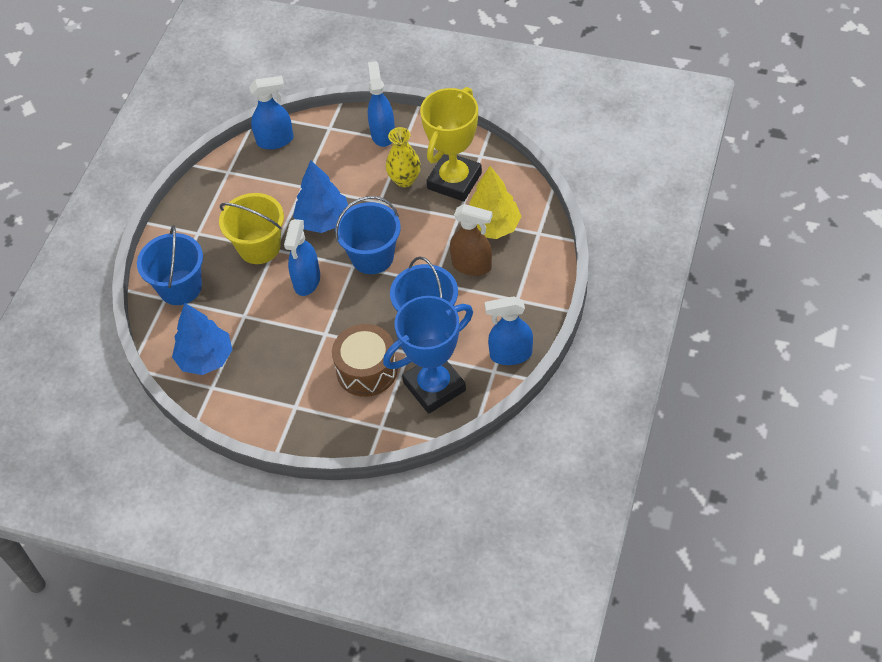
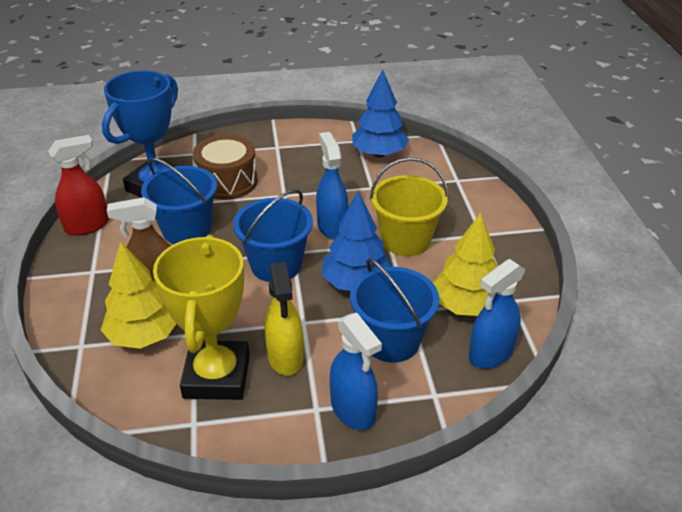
camera: 150 degrees right, 15 degrees down
blue bucket [137,225,203,305] -> blue bucket moved to [350,258,439,363]
yellow vase [386,127,421,187] -> yellow spray bottle [265,262,304,376]
blue spray bottle [485,296,533,365] -> red spray bottle [48,135,109,236]
none -> yellow tree [433,213,497,316]

